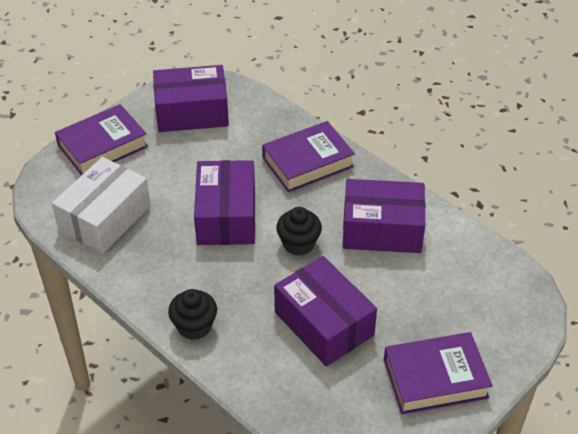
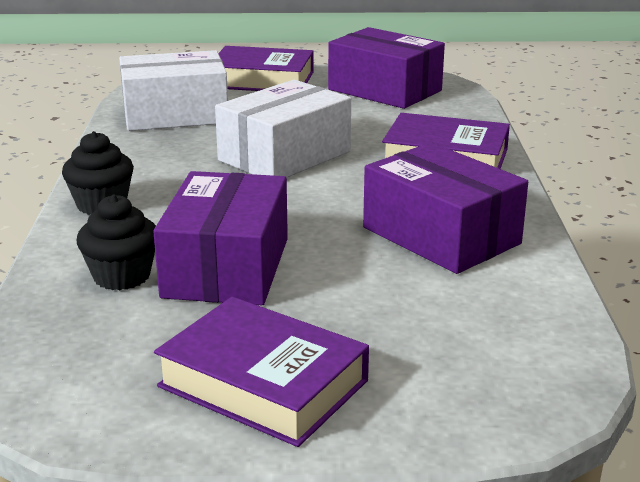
camera: 45 degrees right, 20 degrees down
purple box [194,160,255,245] -> white box [215,80,351,178]
black cupcake [276,207,322,256] -> black cupcake moved to [76,194,156,290]

